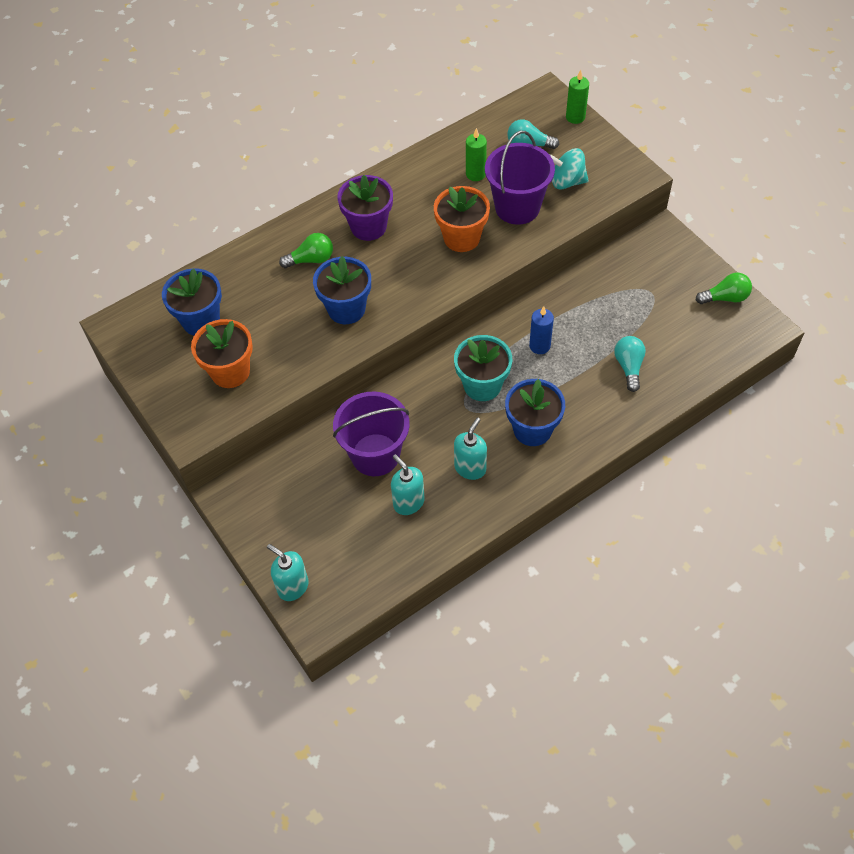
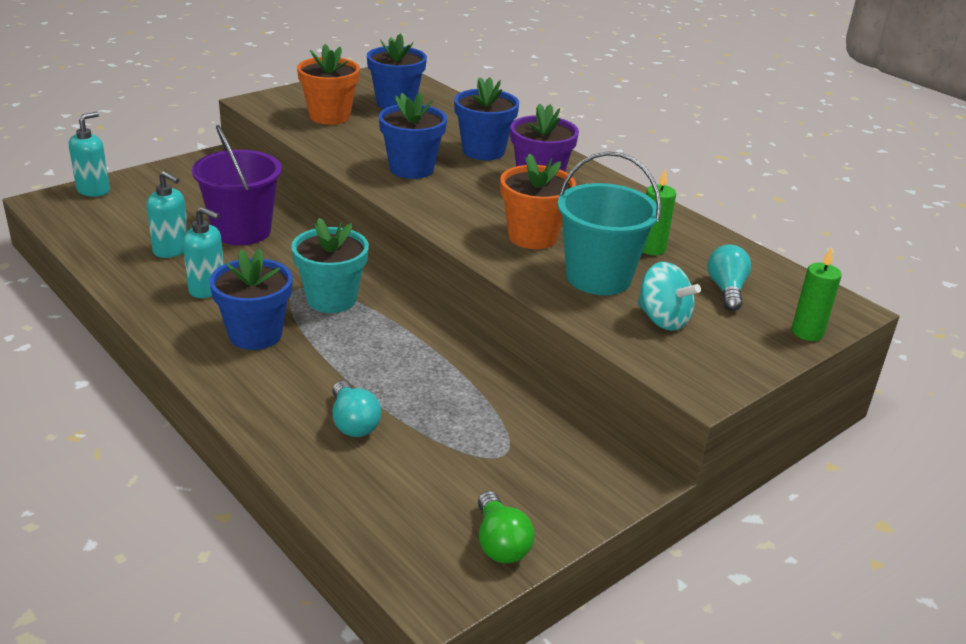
camera: 80 degrees right, 25 degrees down
green light bulb [279,233,333,268] -> blue flower pot [454,77,519,160]
turquoise soap dispenser [391,454,425,515] -> turquoise soap dispenser turned 75 degrees clockwise [146,171,188,258]
purple bucket [485,130,555,225] -> turquoise bucket [557,151,661,295]
blue candle [529,306,554,354] -> none
turquoise spinning top [549,148,589,190] -> turquoise spinning top turned 135 degrees clockwise [637,262,701,331]
turquoise light bulb [614,336,646,392] -> turquoise light bulb turned 75 degrees clockwise [332,381,381,437]

